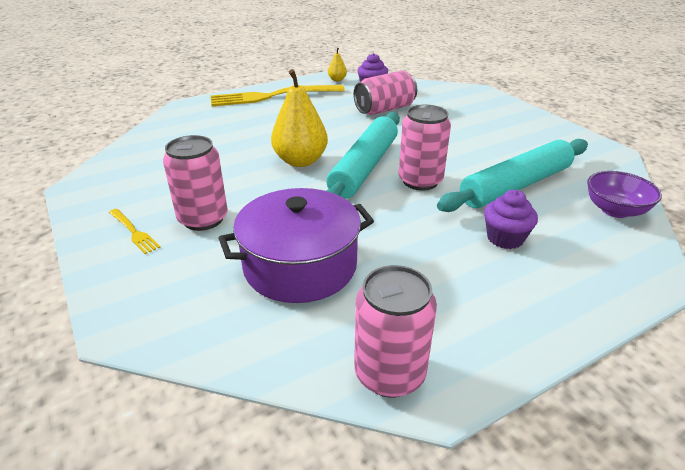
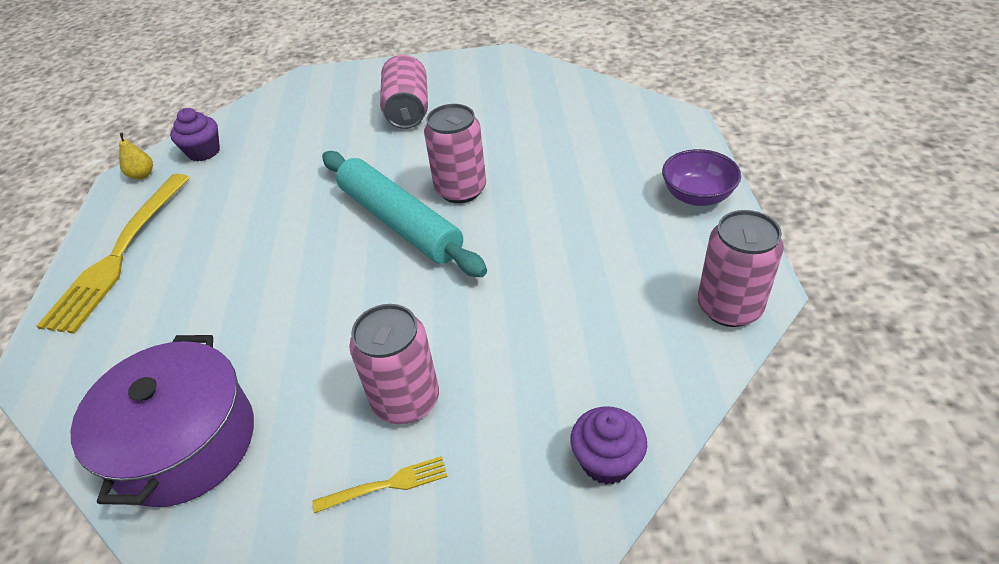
camera: 60 degrees left, 10 degrees up
purple pot [218,188,374,303] -> purple pot moved to [71,335,254,507]
yellow pear [271,69,328,167] -> none
pink can [354,71,417,115] -> pink can moved to [380,55,428,129]
turquoise rolling pin [437,139,588,212] -> none
purple cupcake [484,190,538,249] -> purple cupcake moved to [570,406,647,485]
purple bowl [587,171,662,218] -> purple bowl moved to [662,149,741,206]

